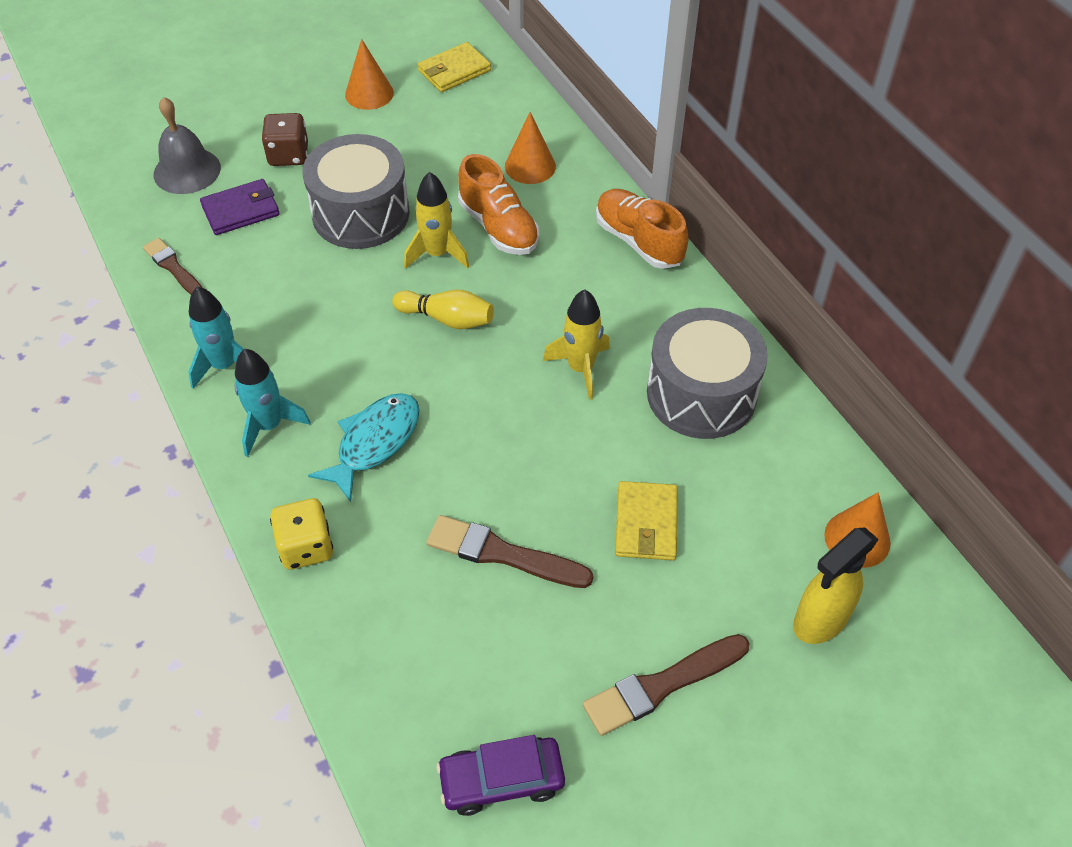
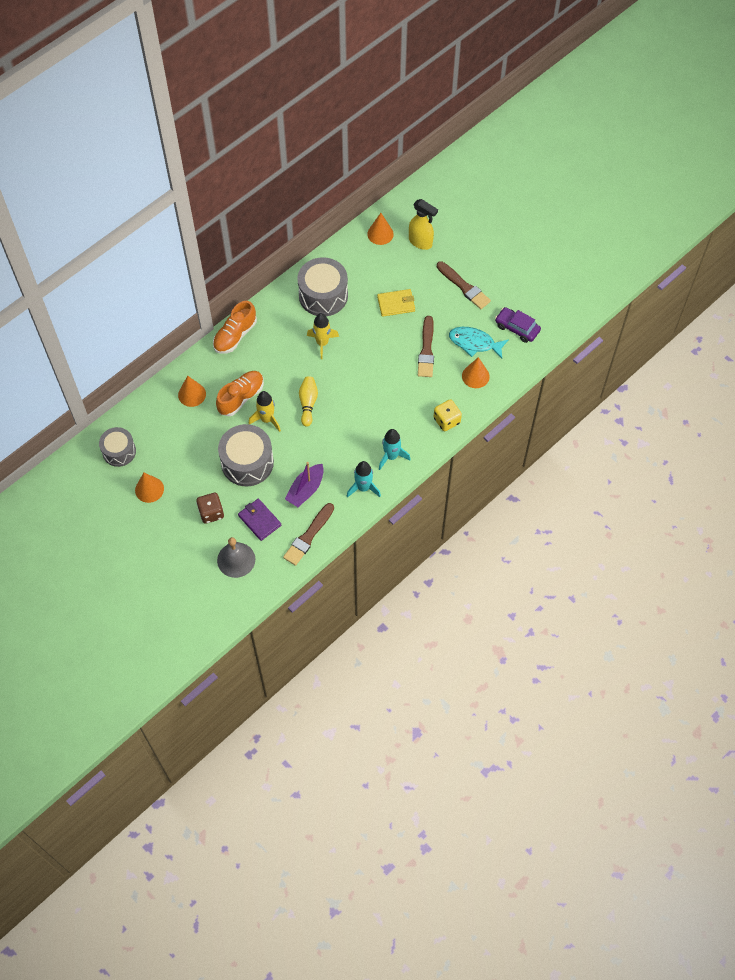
camera: 105 degrees left, 10 degrees up
brown brush [143,238,202,295] -> brown brush [283,503,334,566], size x1.50
turquoise fish [308,393,420,502] -> turquoise fish moved to [449,327,509,359]
yellow wallet [418,42,491,92] -> grey drum [99,427,136,467]
purple car [436,735,565,816] -> purple car turned 150 degrees clockwise [495,307,541,343]
none -> purple boat [285,462,324,507]
none -> orange cone [462,357,490,388]

